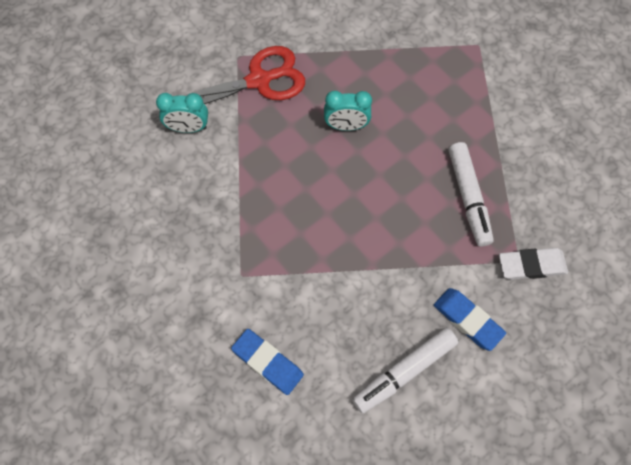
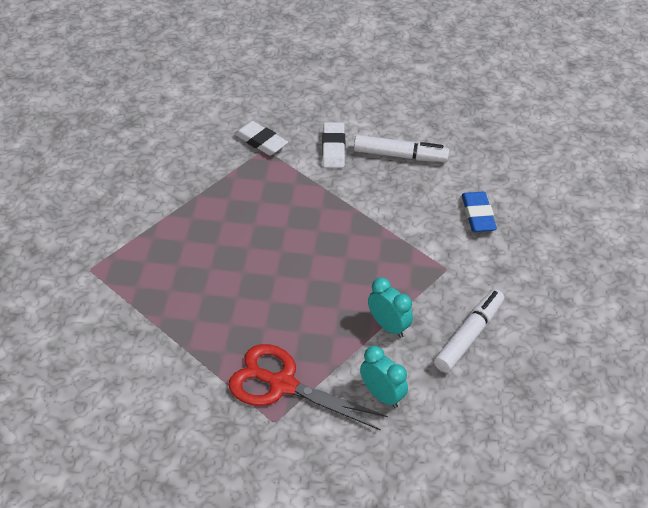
camera: 135 degrees left, 20 degrees down
turquoise clock [324,91,372,131] -> turquoise clock moved to [368,277,413,338]
blue eraser [434,288,506,351] -> white eraser [322,122,345,168]
white marker [449,142,494,247] -> white marker moved to [434,289,504,373]

